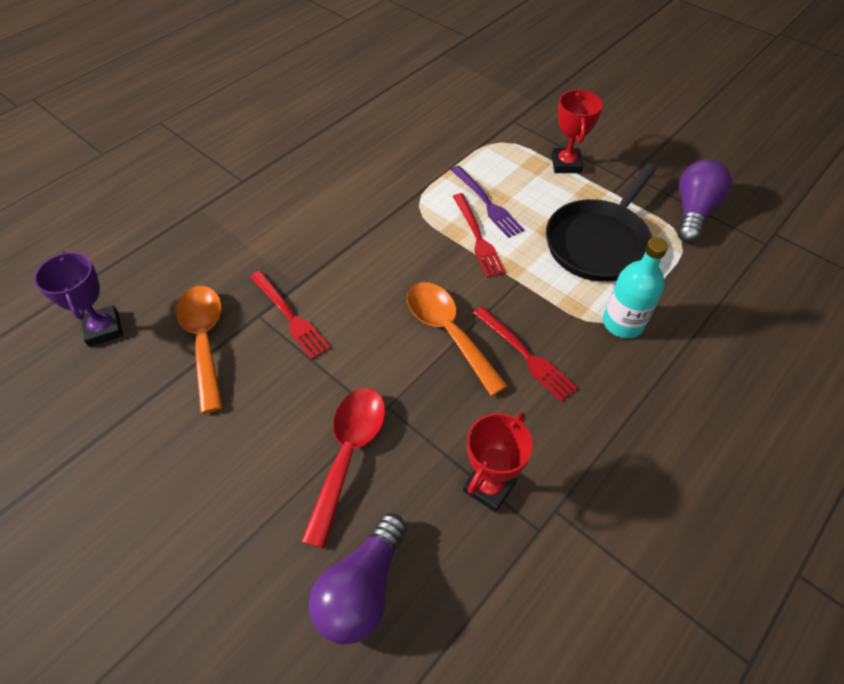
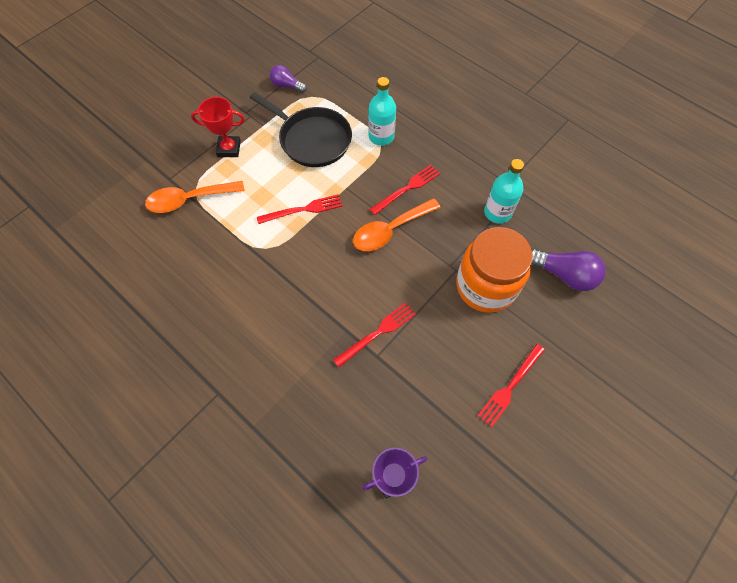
camera: 90 degrees left, 10 degrees up
orange spoon [176,286,223,413] -> orange spoon moved to [145,181,245,213]
red spoon [301,388,385,549] -> orange jar [456,227,533,313]
purple fork [451,166,524,238] -> none
red trophy [463,413,533,513] -> turquoise bottle [484,159,524,224]
purple light bulb [677,159,732,243] -> purple light bulb [270,65,307,93], size x0.63
none -> red fork [478,344,545,427]

